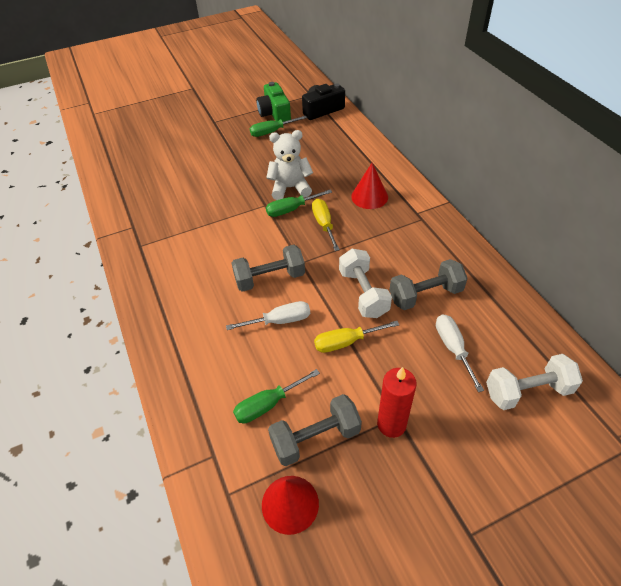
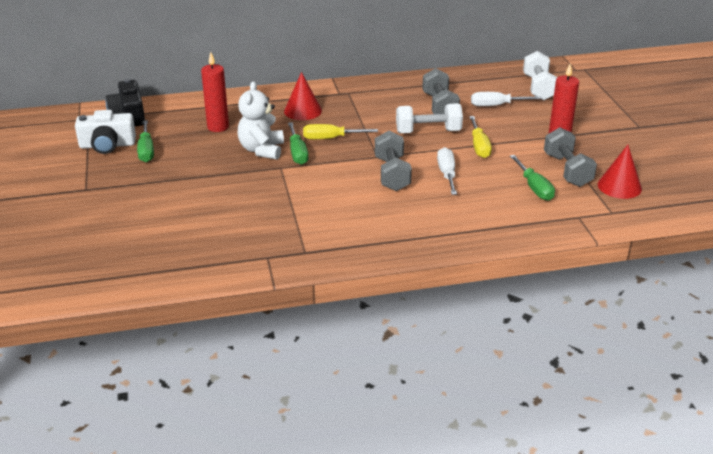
camera: 80 degrees left, 15 degrees down
green camera [256,82,291,122] -> white camera [75,110,136,154]
none -> red candle [201,52,229,132]

